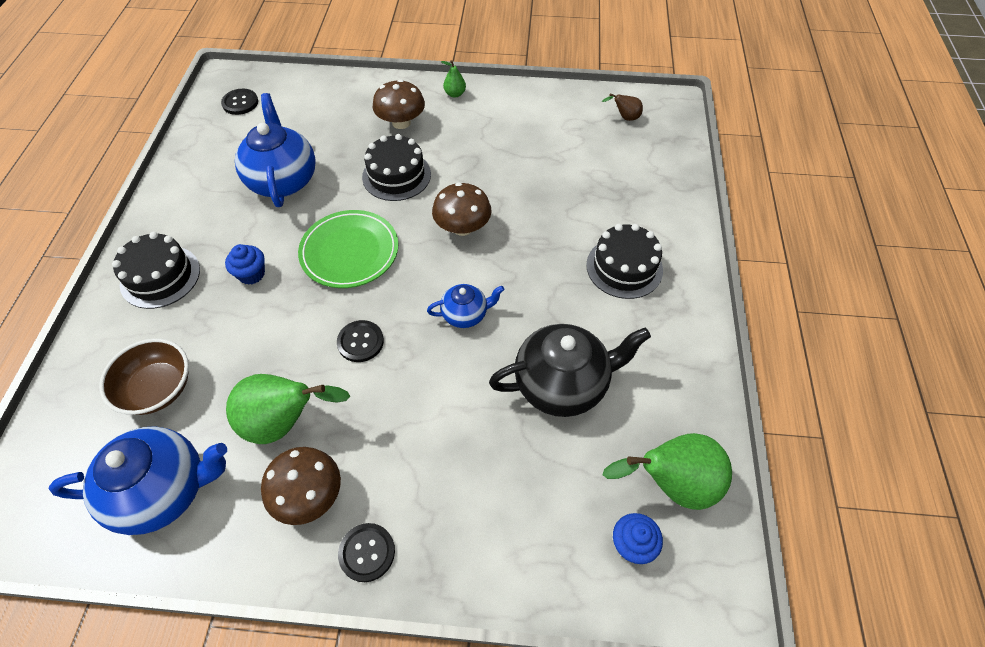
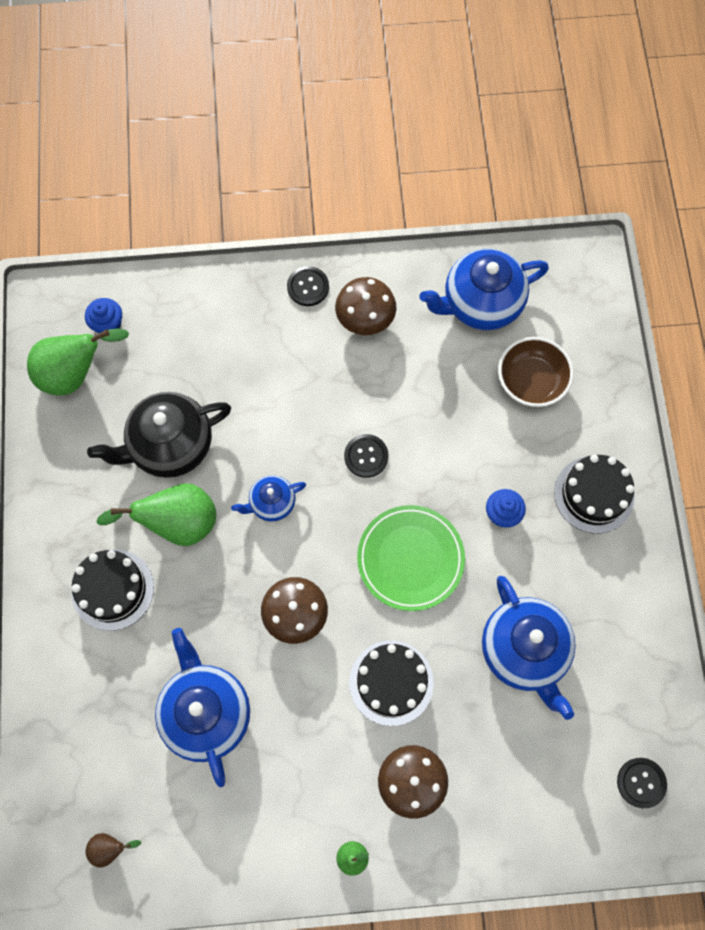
camera: 170 degrees right, 15 degrees up
green pear [226,374,351,444] -> green pear moved to [96,483,216,546]
none -> blue teapot [155,628,250,787]

